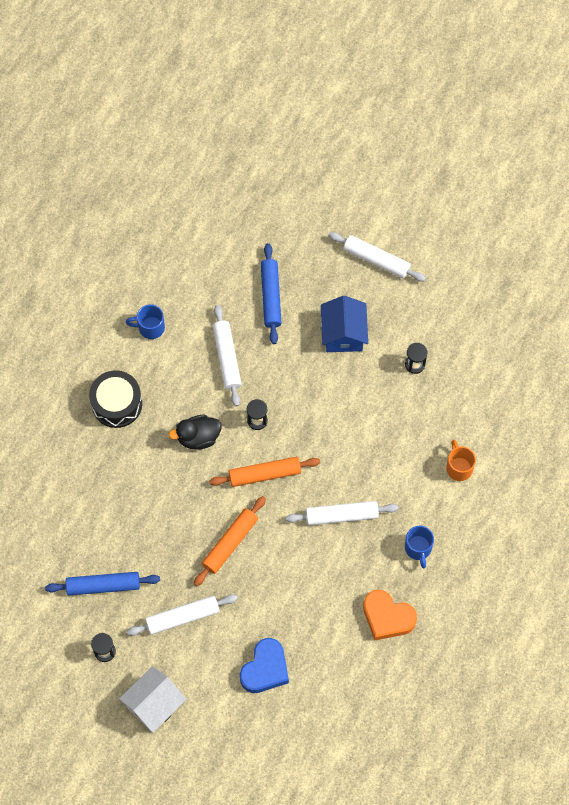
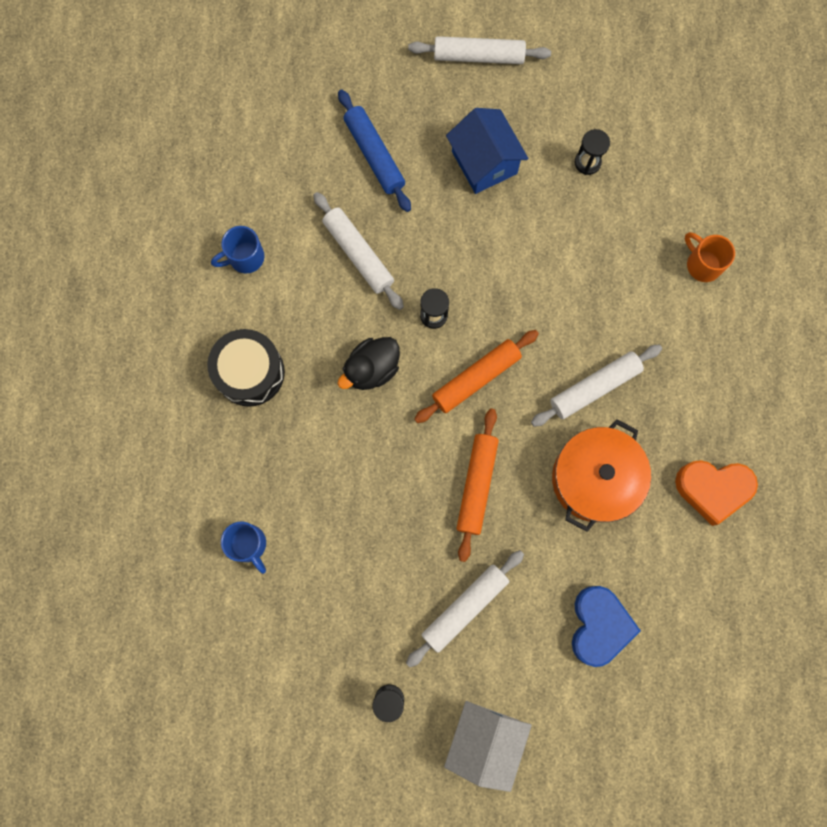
camera: 25 degrees left, 10 degrees up
blue rolling pin [45,572,160,596] -> none
blue mug [405,526,434,569] -> blue mug moved to [221,521,266,574]
none -> orange pot [552,419,651,532]

